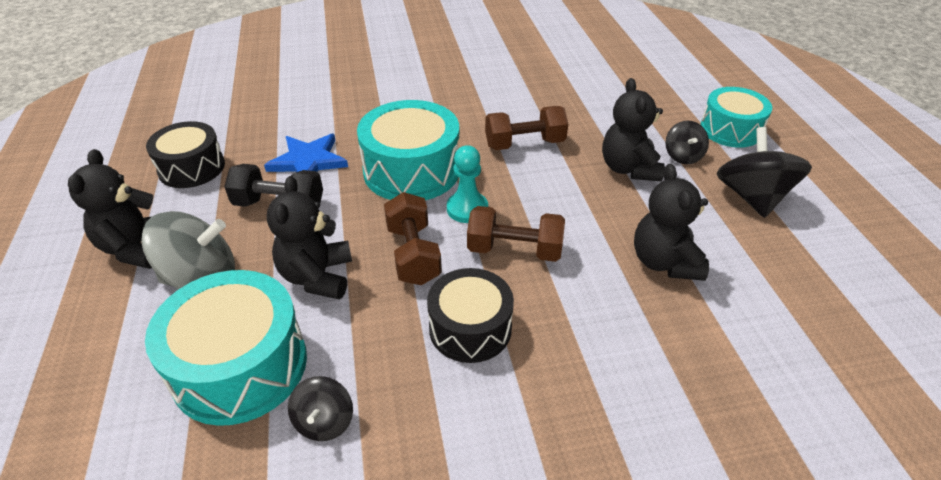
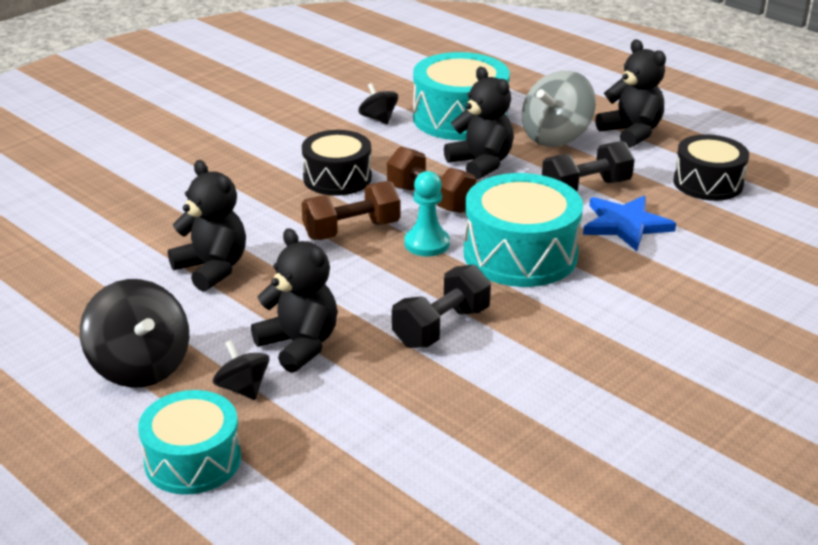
camera: 145 degrees right, 10 degrees down
brown dumbbell [485,106,568,150] -> black dumbbell [392,264,491,348]

